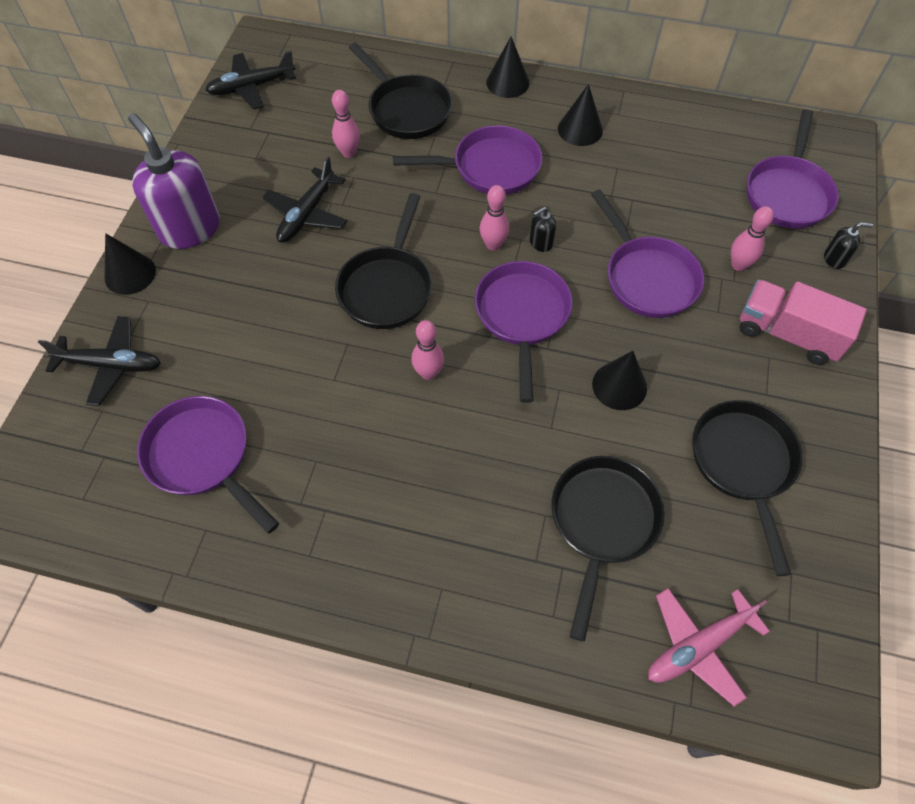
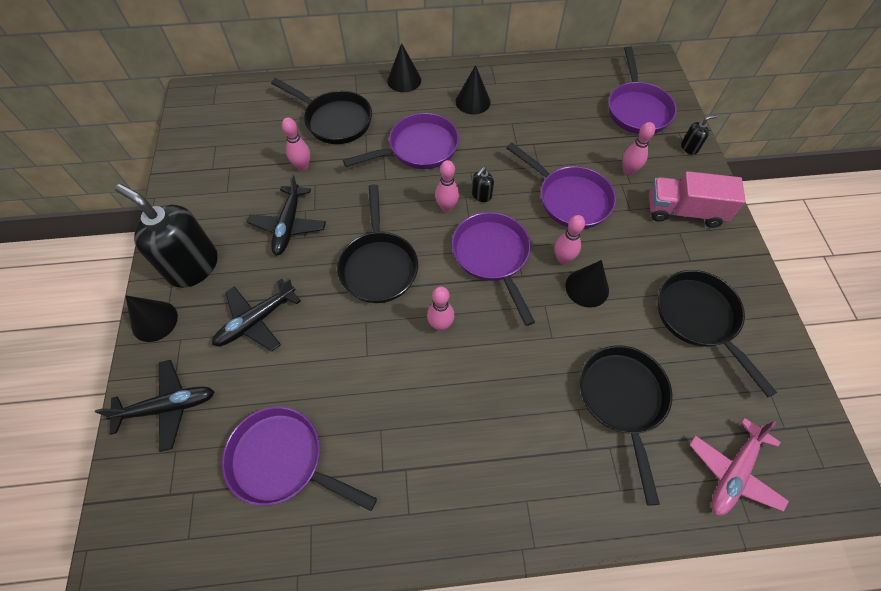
camera: 20 degrees left, 0 degrees up
purple soap dispenser [128,113,220,249] -> black soap dispenser [115,184,218,288]
black plane [206,51,296,109] -> black plane moved to [212,278,301,351]
none -> pink bowling pin [555,215,585,264]

